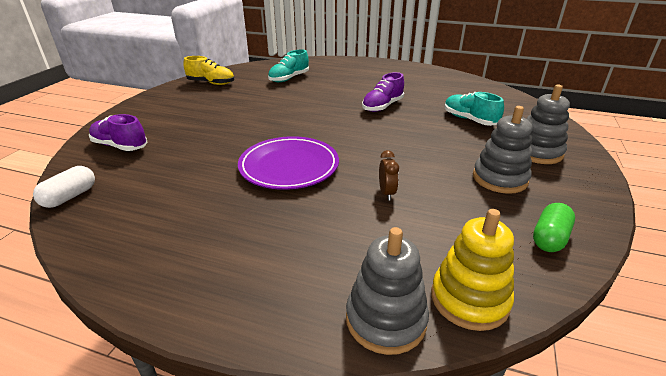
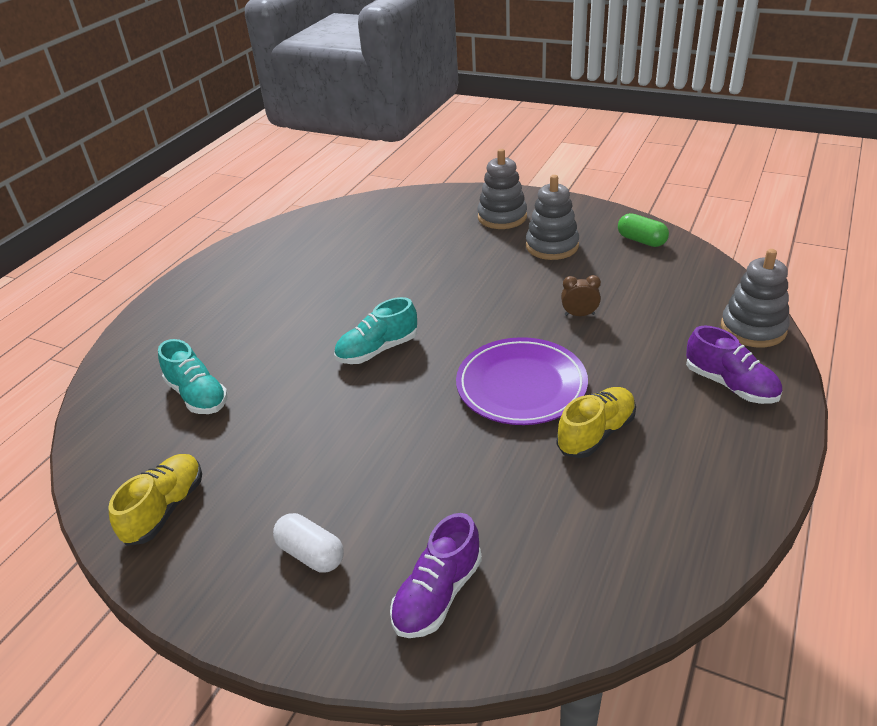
camera: 80 degrees left, 5 degrees up
white capsule [33,166,95,208] -> white capsule moved to [273,513,344,572]
purple shoe [362,72,404,112] -> purple shoe moved to [686,325,782,404]
yellow stacking toy [431,209,514,331] -> none
turquoise shoe [445,92,504,126] -> turquoise shoe moved to [334,297,417,364]
none -> yellow shoe [556,387,636,458]

